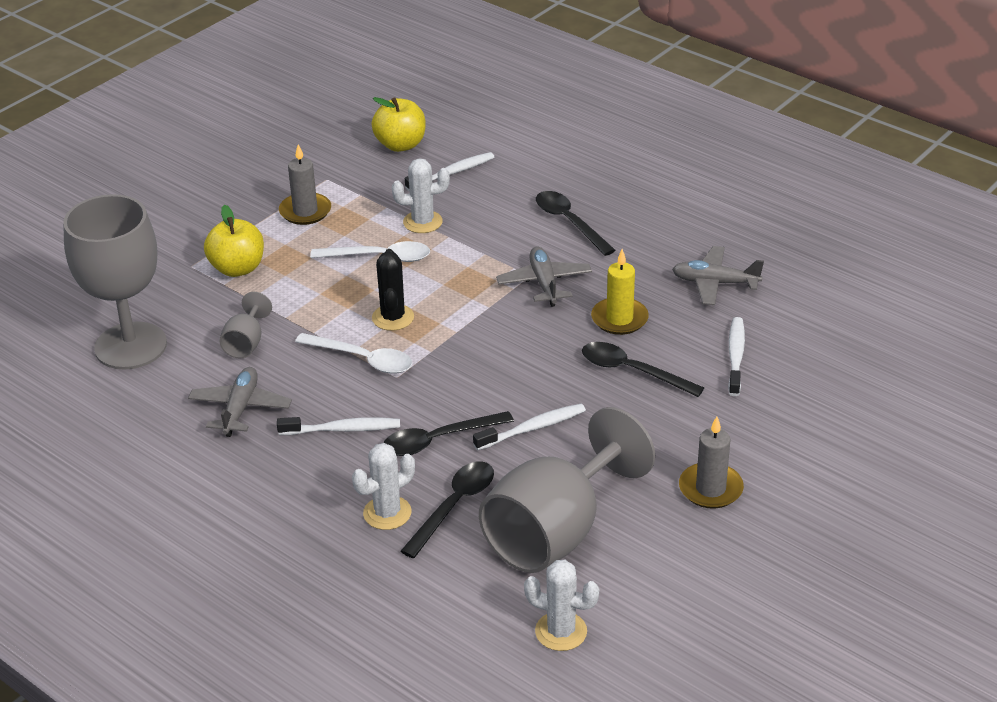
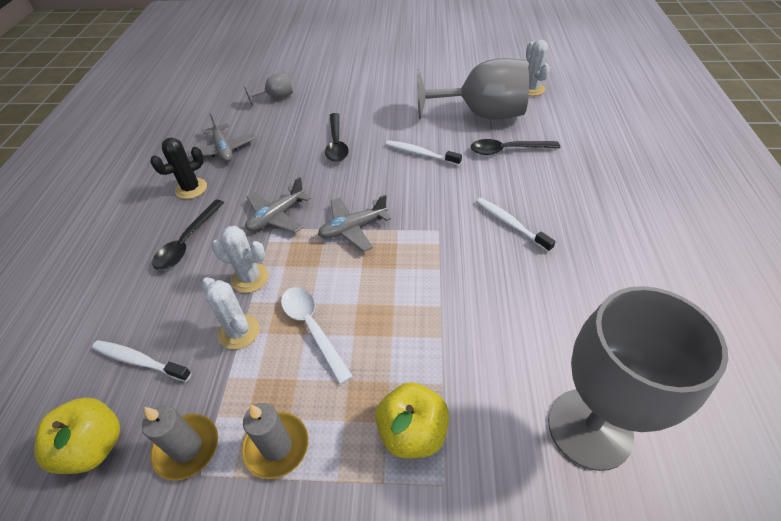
camera: 125 degrees left, 10 degrees up
grey plane [188,367,292,437] -> grey plane moved to [318,195,391,252]
grey goblet [220,292,272,358] -> grey goblet moved to [244,72,293,106]
white spoon [295,333,413,374] -> none
white cactus [352,443,415,530] -> white cactus moved to [212,226,269,293]
black cactus [372,249,414,331] -> black cactus moved to [150,138,207,199]
black spoon [384,411,514,456] -> none
yellow candle [591,249,649,335] -> none
grey candle [679,416,744,509] -> grey candle moved to [142,405,218,481]
white toothbrush [728,317,745,396] -> none

